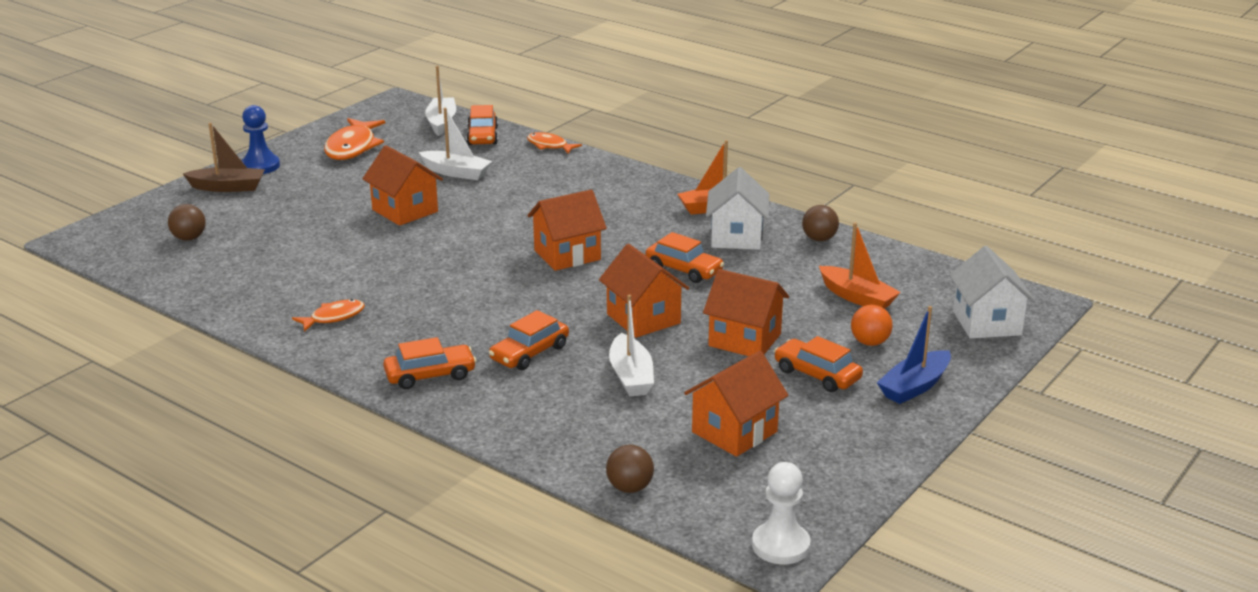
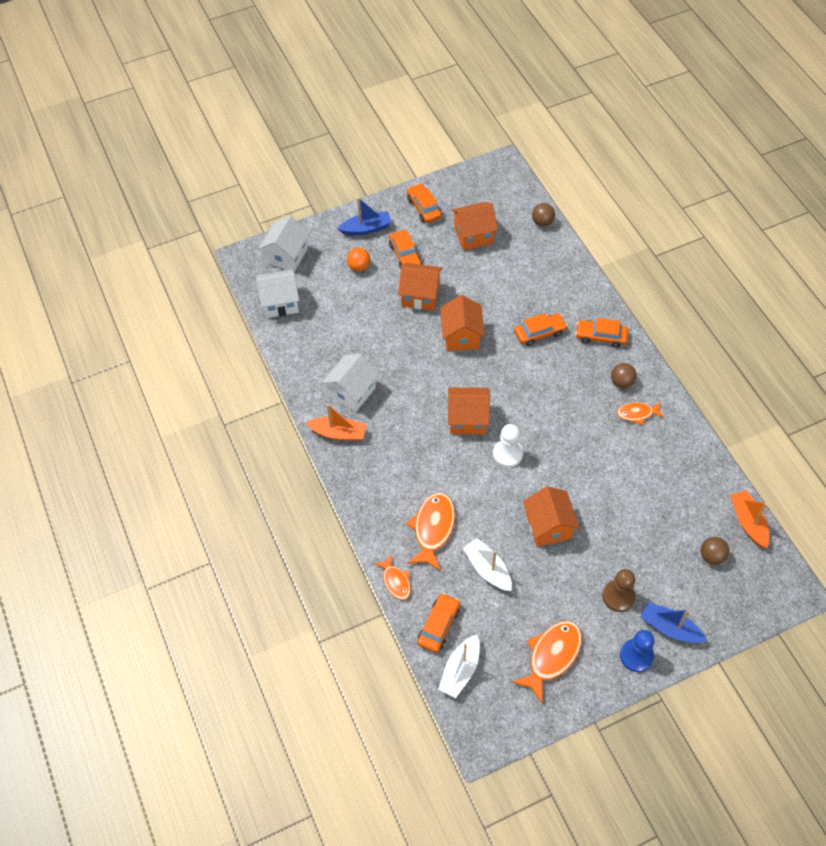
camera: 150 degrees left, 30 degrees up
brown boat [183,123,265,192] -> blue boat [640,602,707,643]
white boat [609,295,654,397] -> none
orange car [645,232,724,283] -> orange car moved to [407,183,442,223]
orange house [703,269,789,356] -> orange house turned 45 degrees counterclockwise [398,263,442,311]
white pawn [752,462,811,564] -> white pawn moved to [493,424,523,468]
brown ball [802,205,839,241] -> brown ball moved to [611,363,637,388]
orange boat [819,223,901,309] -> orange boat moved to [730,490,770,548]
none -> white house [256,269,299,318]
none -> orange fish [406,493,455,571]
none -> brown pawn [602,569,636,612]

